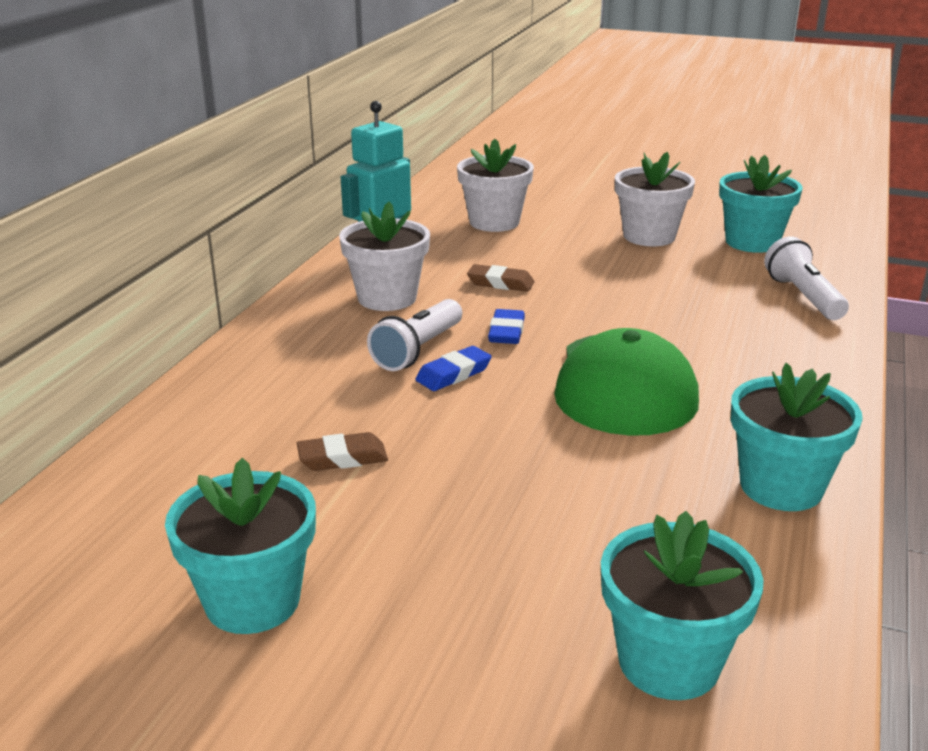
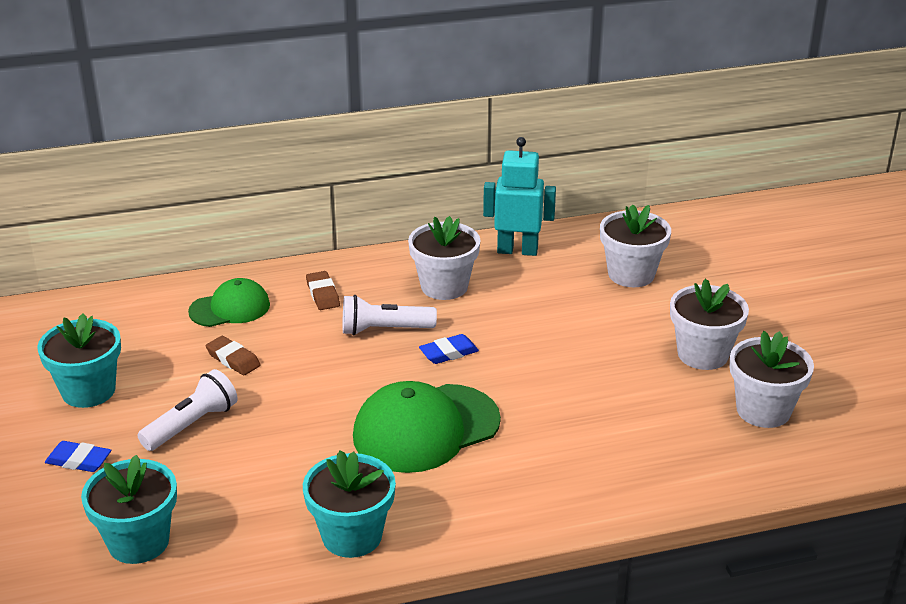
camera: 55 degrees right, 5 degrees up
blue eraser [415,346,492,391] -> blue eraser moved to [45,441,111,472]
brown eraser [467,264,534,292] -> brown eraser moved to [306,271,340,310]
turquoise flower pot [719,155,802,253] -> white flower pot [730,331,814,428]
white flashlight [764,236,849,320] -> white flashlight moved to [137,369,238,451]
none -> green cap [188,278,270,327]

